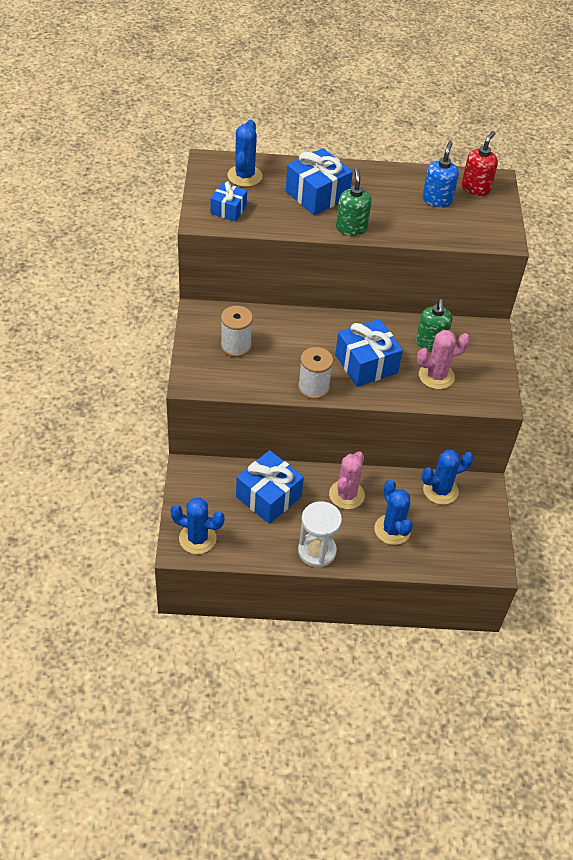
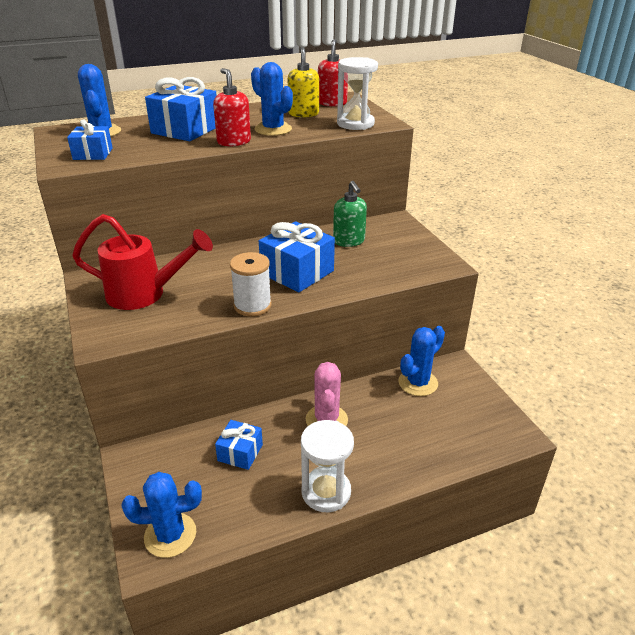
camera: 20 degrees left, 15 degrees down
white spool [221,306,253,357] -> red watering can [72,214,213,310]
blue gift [236,450,304,524] -> blue gift [215,420,263,470], size x0.59
green soap dispenser [336,168,372,236] -> red soap dispenser [213,68,251,147]
blue cactus [375,480,413,545] -> blue cactus moved to [251,62,293,136]
pink cactus [417,330,470,389] -> none
blue soap dispenser [422,141,459,207] -> yellow soap dispenser [288,47,319,118]
none -> white hourglass [337,57,378,130]

